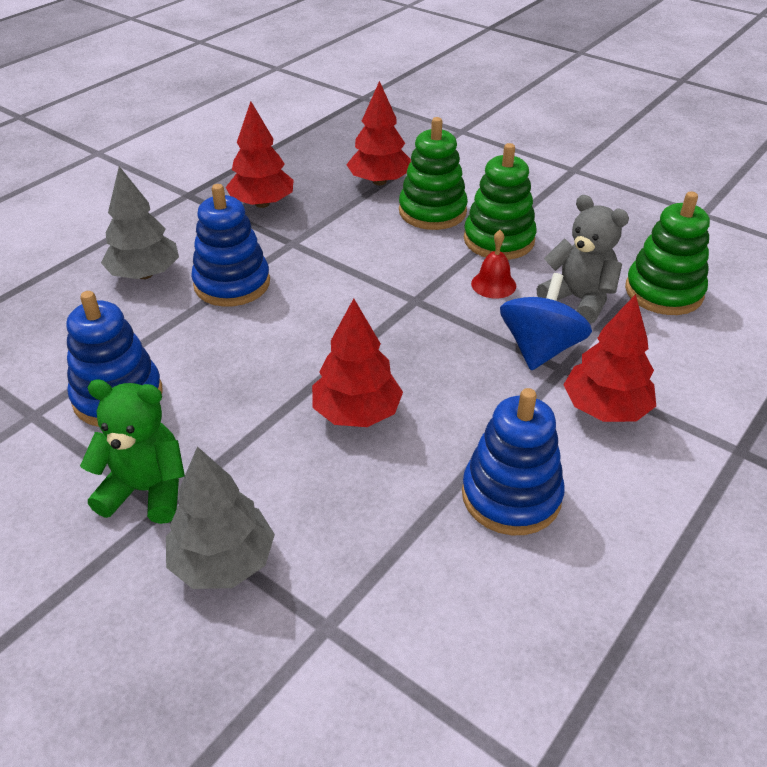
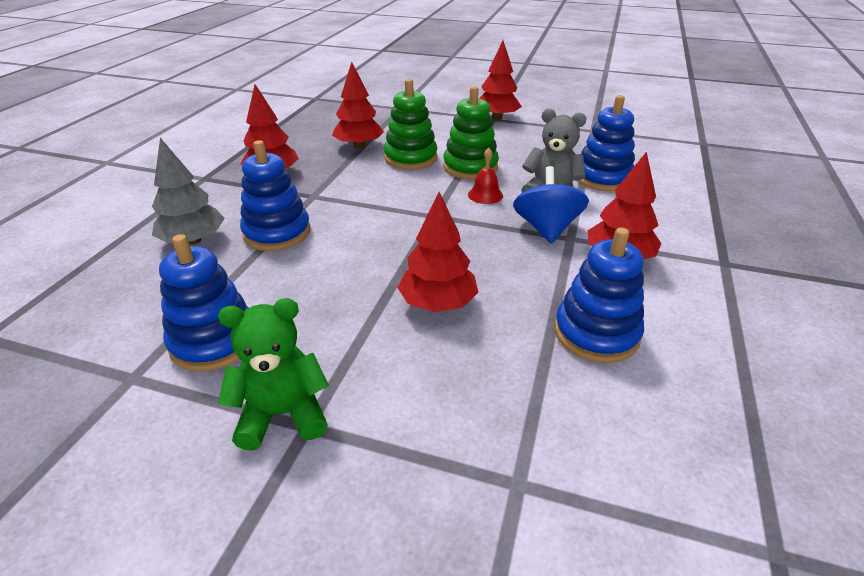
camera: 20 degrees left, 5 degrees down
grey tree [166,446,275,589] -> none
green stacking toy [625,192,710,315] -> blue stacking toy [577,95,635,191]
none -> red tree [479,41,522,120]

